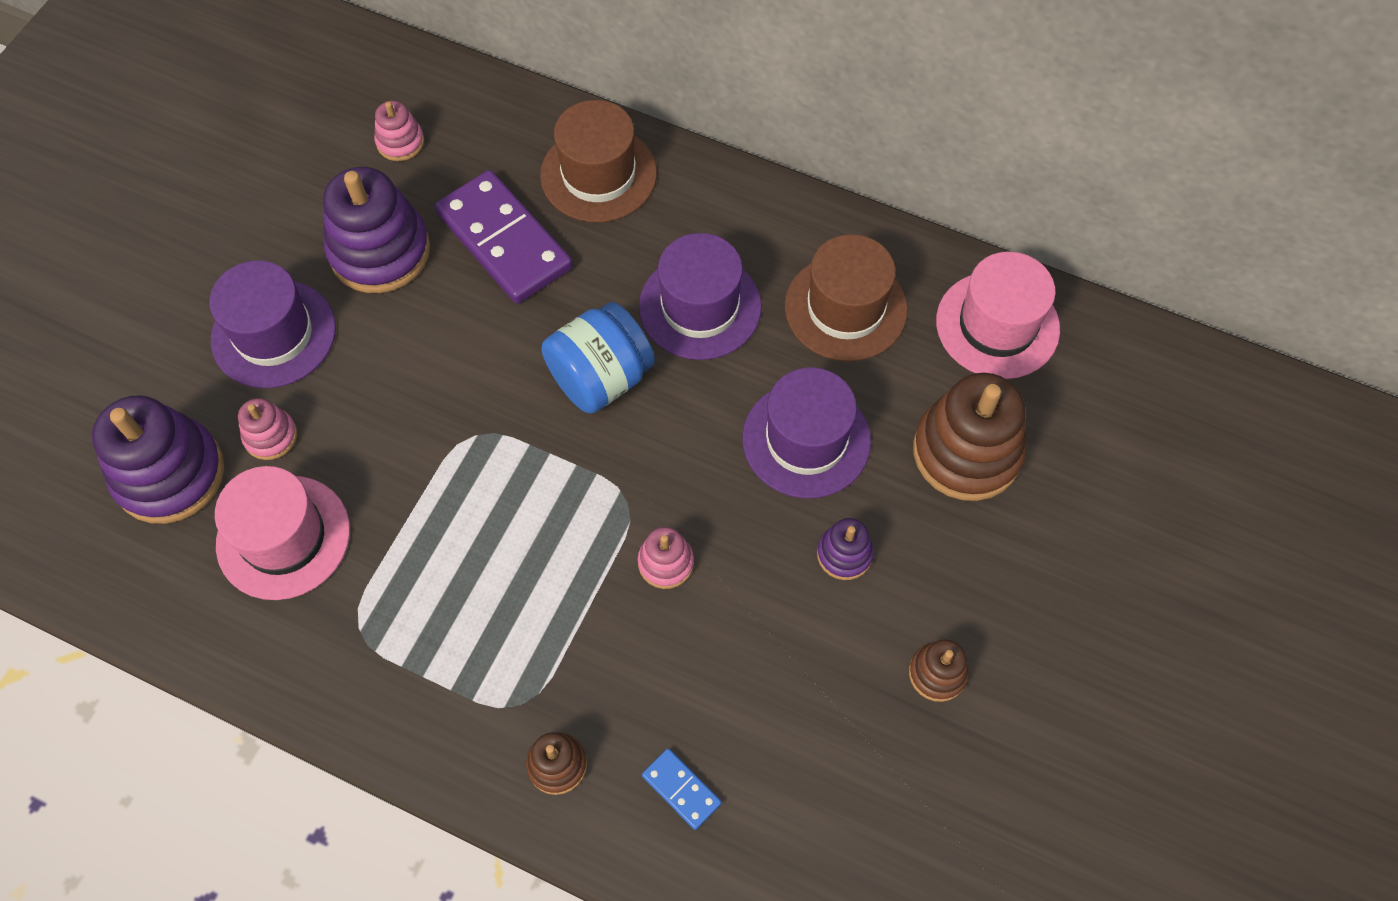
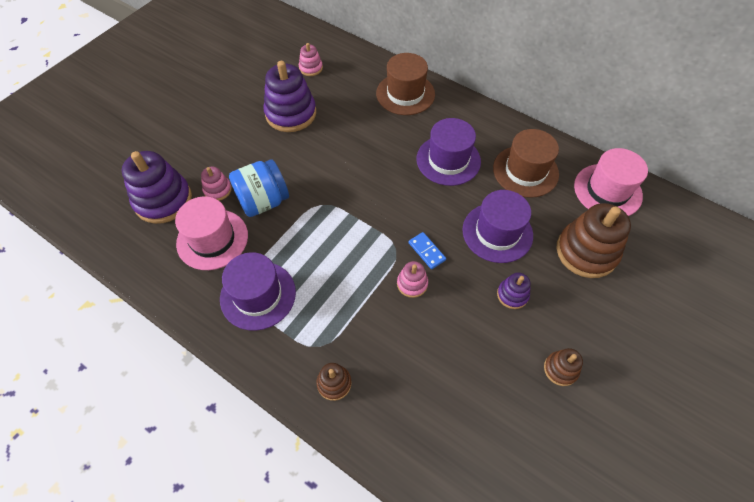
camera: 10 degrees right, 5 degrees down
purple hat [209,260,336,388] -> purple hat moved to [220,252,296,331]
purple domino [435,170,573,304] -> none
blue jar [541,302,655,414] -> blue jar moved to [229,159,289,217]
blue domino [642,749,721,830] -> blue domino moved to [409,232,446,269]

